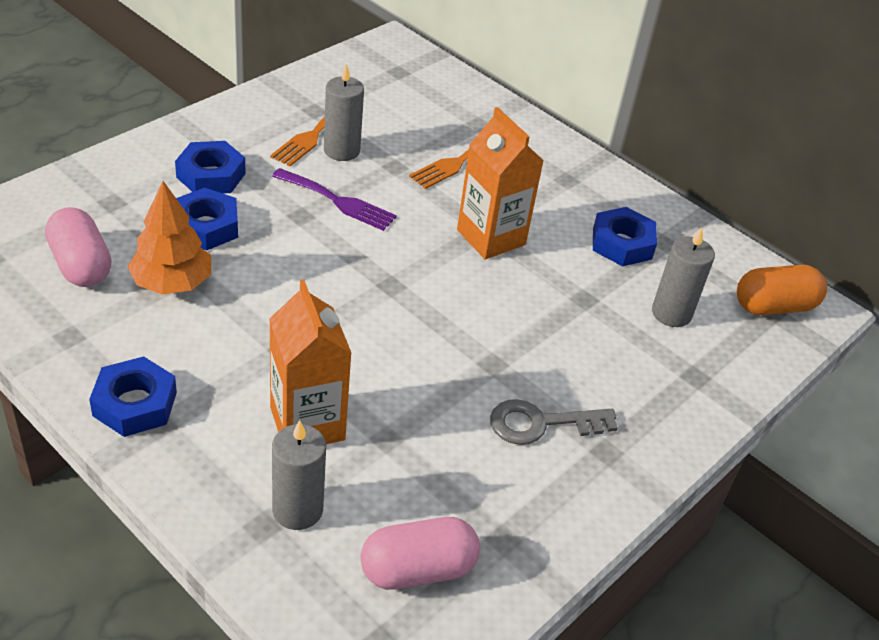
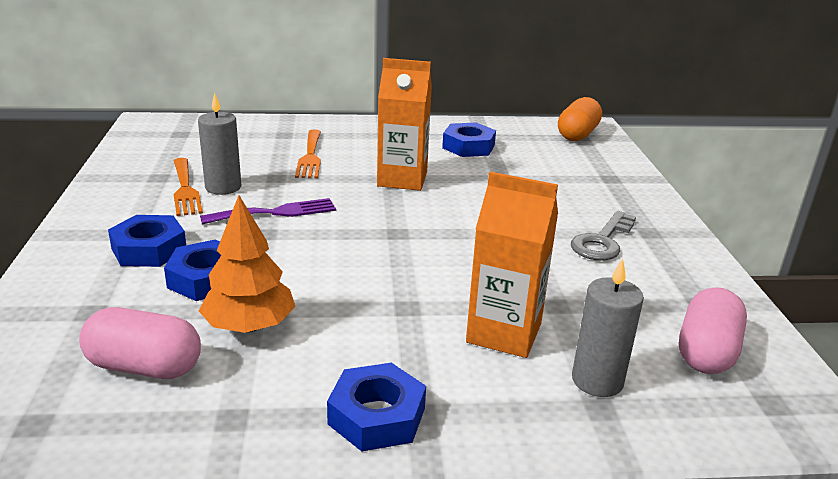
camera: 45 degrees left, 15 degrees down
grey candle [652,227,715,327] -> none

